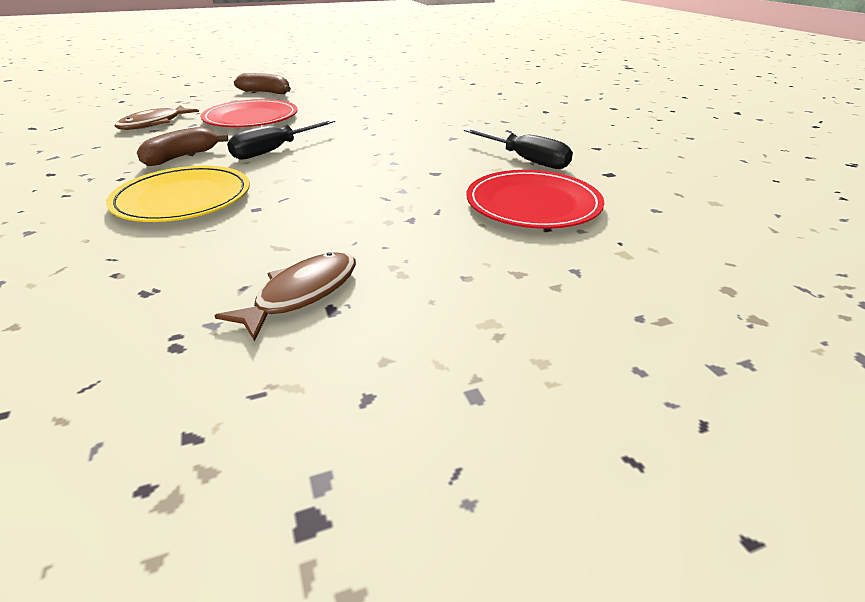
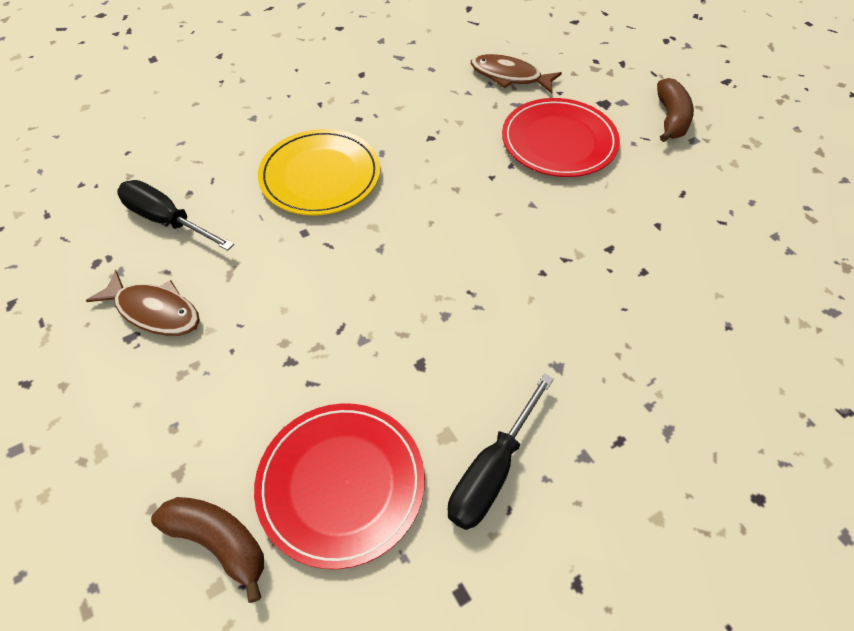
camera: 80 degrees right, 20 degrees up
brown banana [137,127,229,166] -> brown banana moved to [151,497,264,603]
black screwdriver [227,119,335,160] -> black screwdriver moved to [117,180,234,251]

